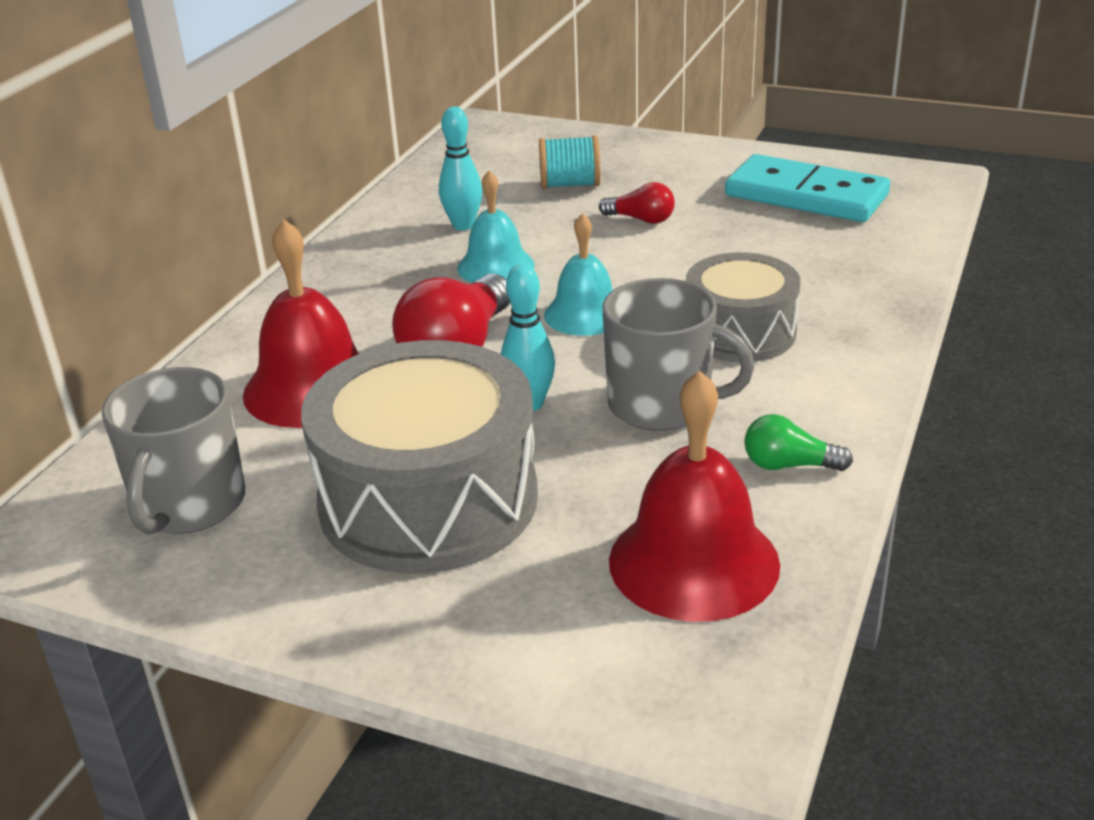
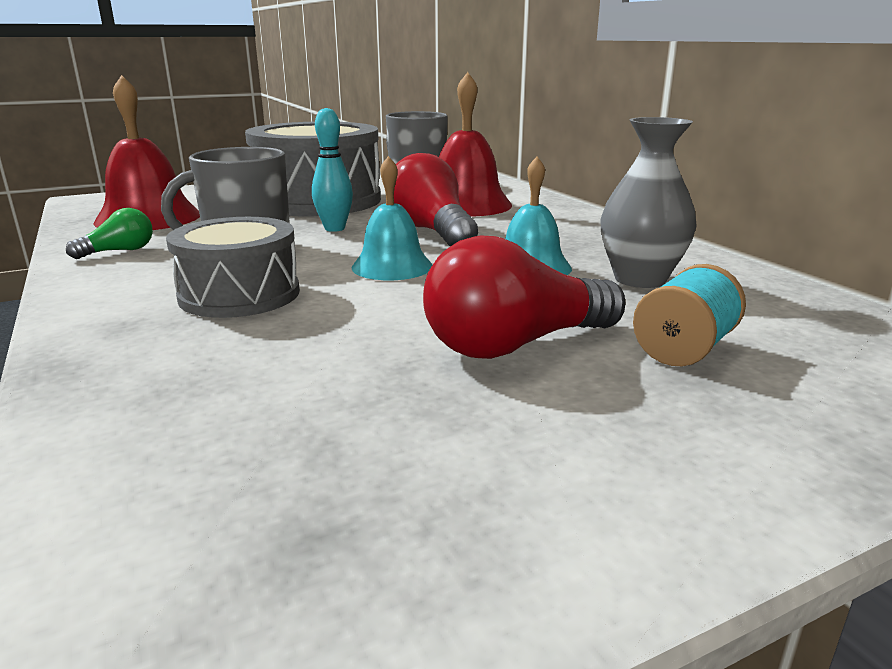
camera: 130 degrees right, 10 degrees down
turquoise bowling pin [439,106,482,230] -> grey vase [601,117,697,288]
red light bulb [599,182,675,224] -> red light bulb [423,235,626,359], size x1.93
turquoise domino [725,154,890,222] -> none

